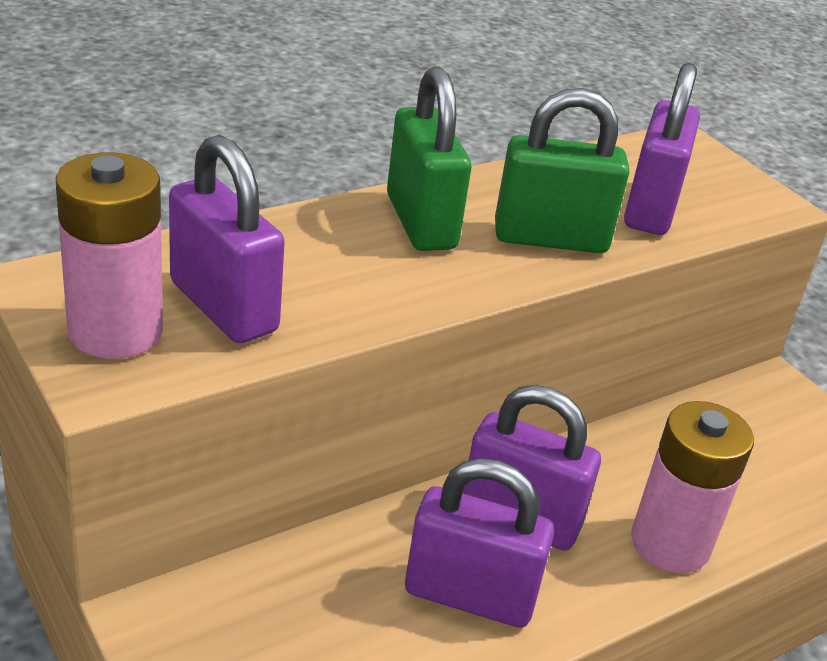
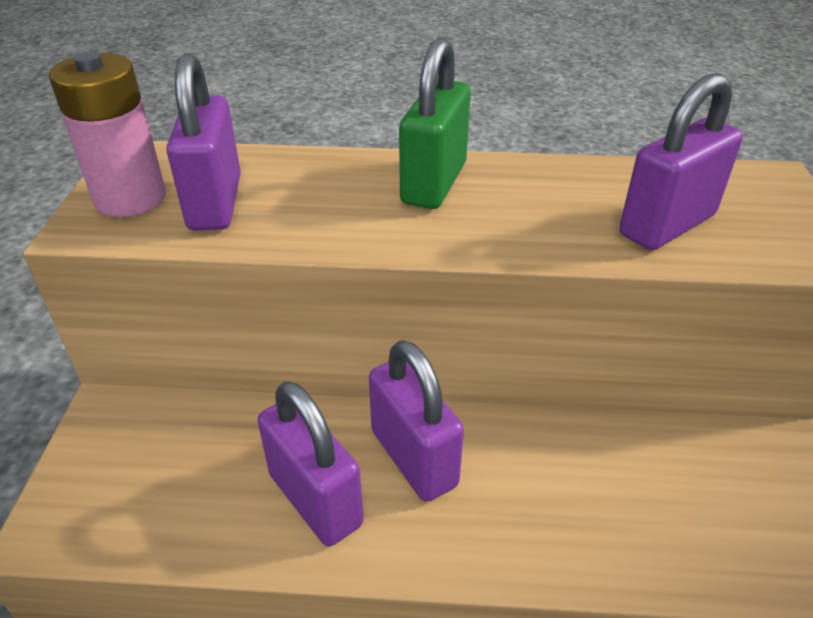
camera: 40 degrees right, 5 degrees up
green padlock [495,88,629,253] -> none
pink battery [631,401,754,573] -> none

